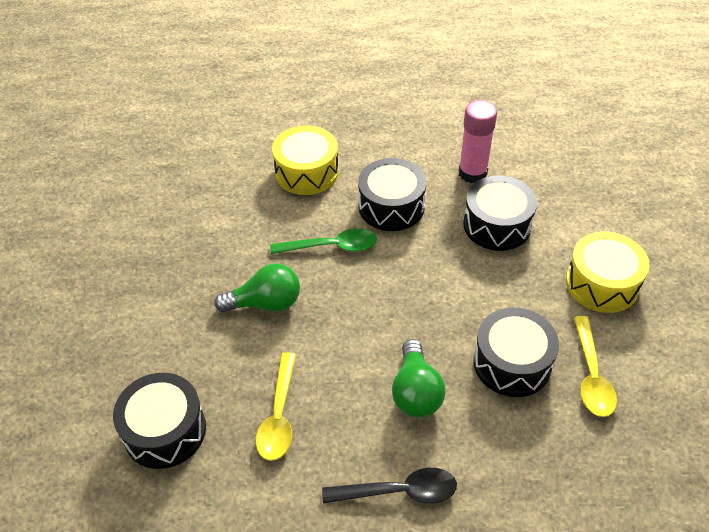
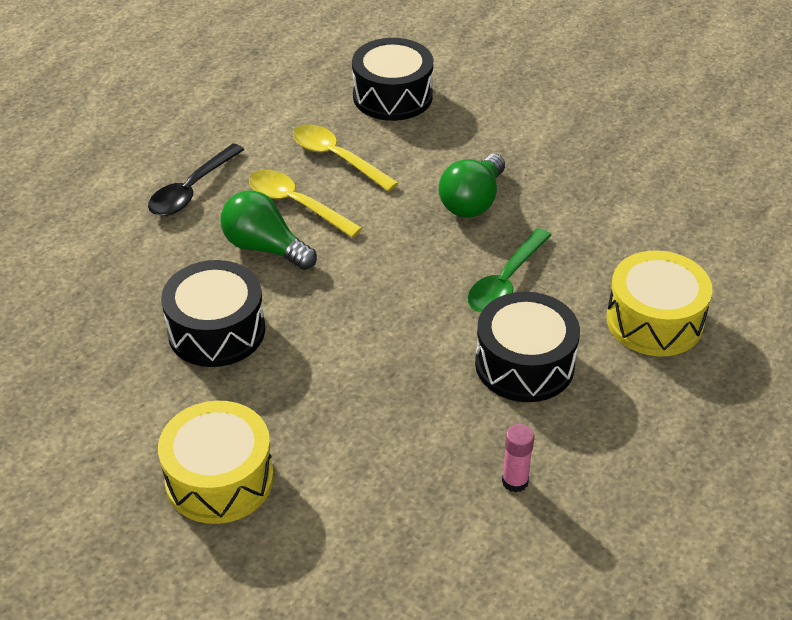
camera: 125 degrees right, 5 degrees down
pink glue stick [458,100,497,183] -> pink glue stick [502,424,534,493], size x0.54
black drum [463,176,537,251] -> none
yellow spoon [574,316,617,417] -> yellow spoon moved to [249,170,362,238]

